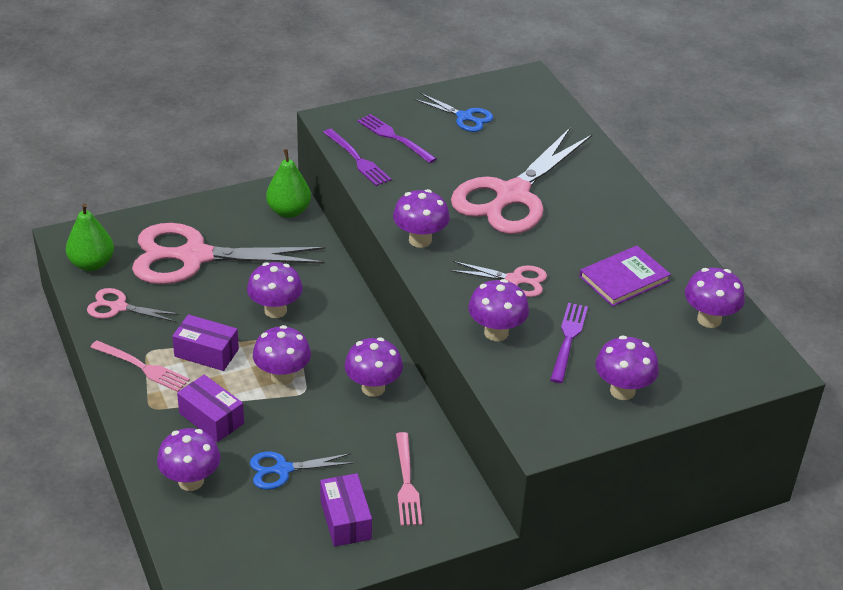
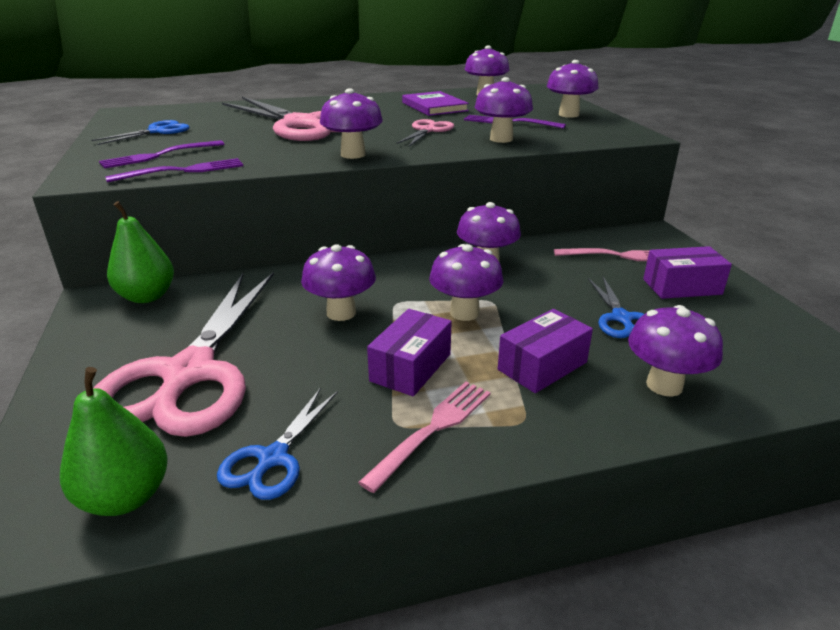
camera: 80 degrees left, 10 degrees down
pink scissors [87,288,180,322] -> blue scissors [217,388,338,500]

